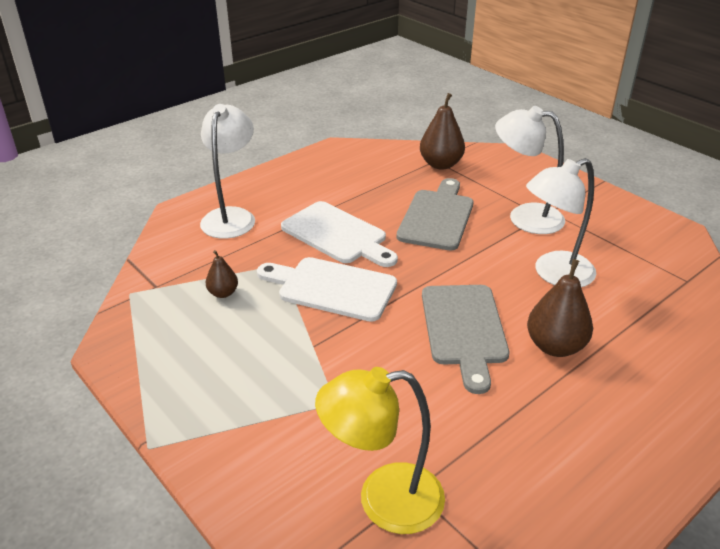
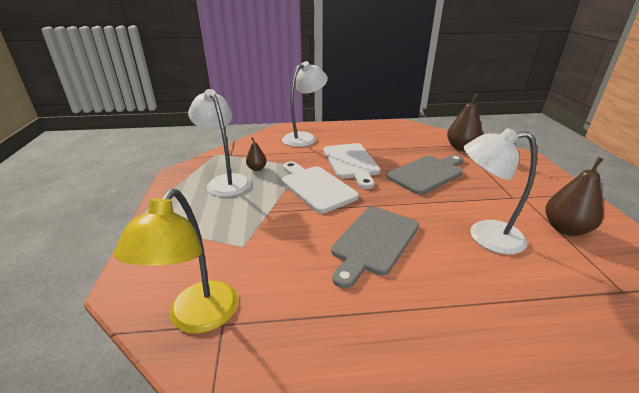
camera: 35 degrees right, 5 degrees down
yellow lamp [315,367,445,534] -> yellow lamp turned 105 degrees counterclockwise [114,189,238,334]
white lamp [495,106,565,234] -> white lamp moved to [188,89,250,197]
brown pear [527,259,593,357] -> brown pear moved to [545,157,604,236]

